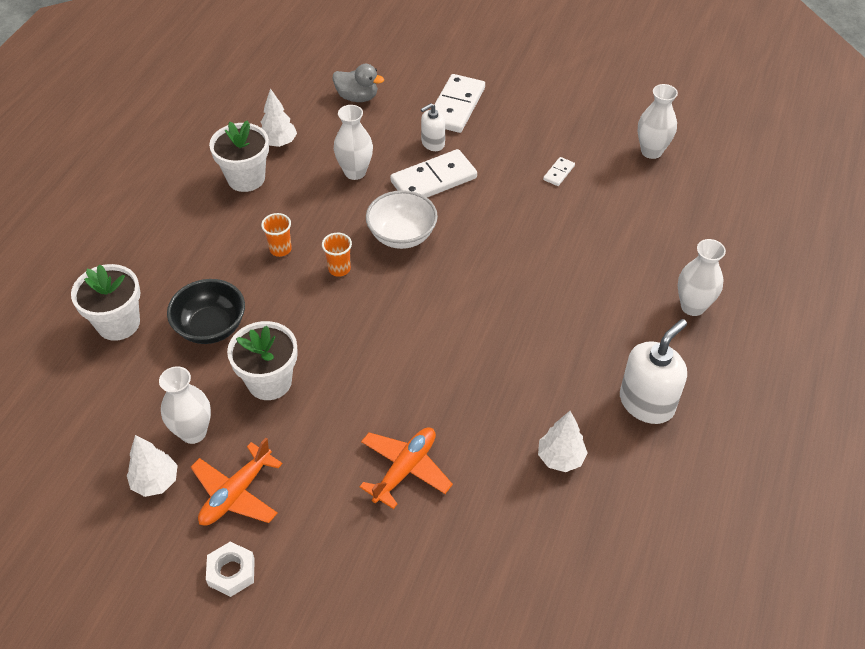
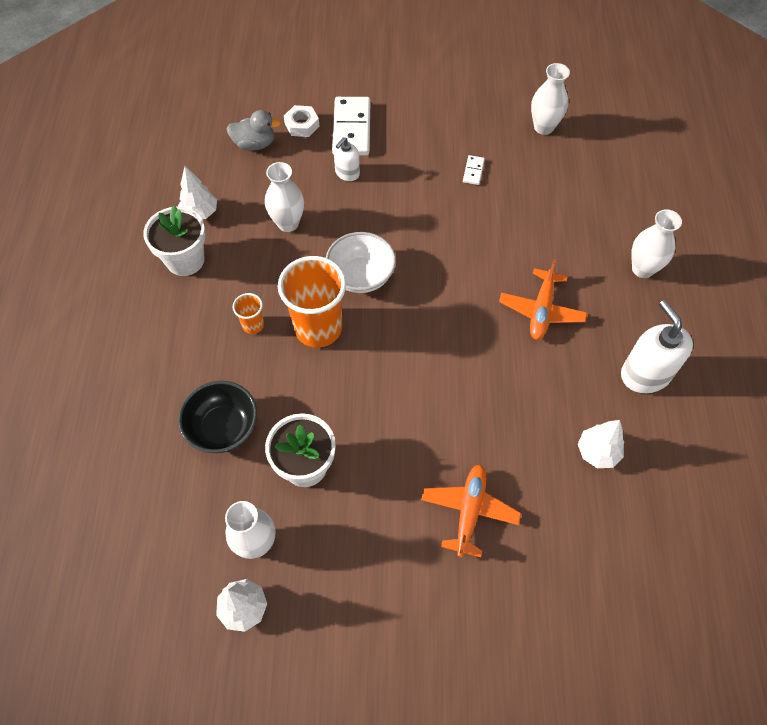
camera: 20 degrees left, 10 degrees up
white flower pot [71,264,141,341] -> none
orange plane [191,438,282,526] -> orange plane moved to [499,259,587,340]
white nut [206,542,255,597] -> white nut moved to [284,105,319,137]
orange cup [322,233,352,277] -> orange cup [278,256,346,348], size x2.16
white domino [390,149,477,197] -> none
white soap dispenser [620,319,687,424] -> white soap dispenser turned 45 degrees counterclockwise [621,300,693,393]

